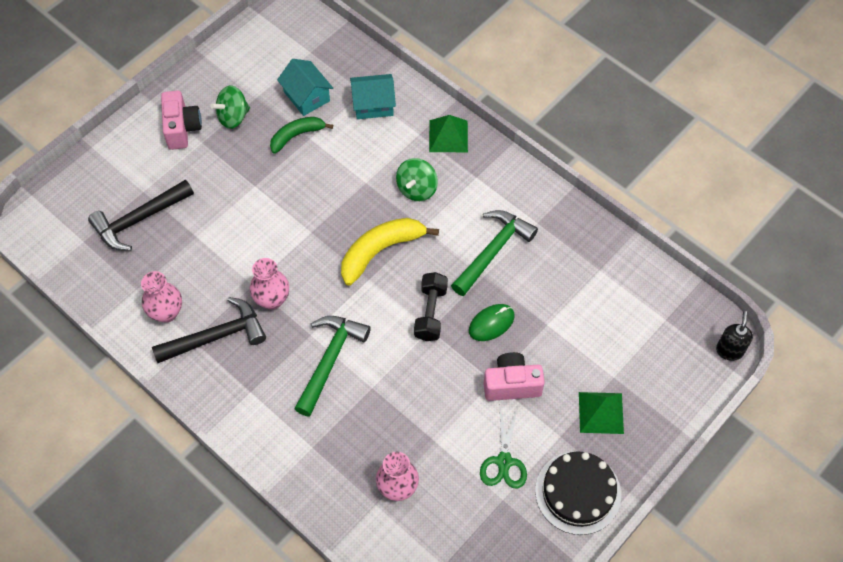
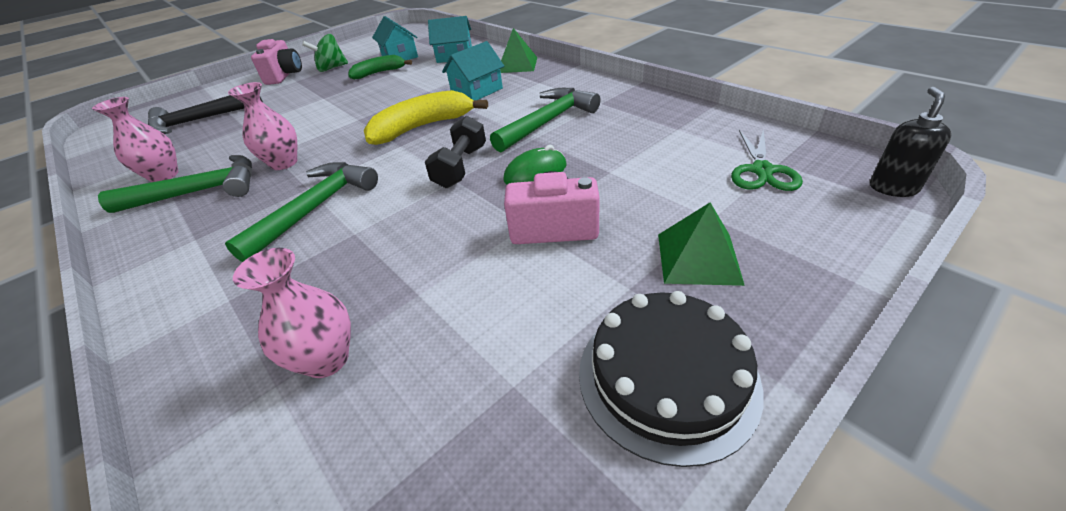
camera: 10 degrees right, 20 degrees down
black hammer [152,297,266,363] -> green hammer [98,155,252,213]
green spinning top [396,158,438,201] -> turquoise house [442,41,504,100]
green scissors [480,406,527,489] -> green scissors moved to [731,128,803,191]

